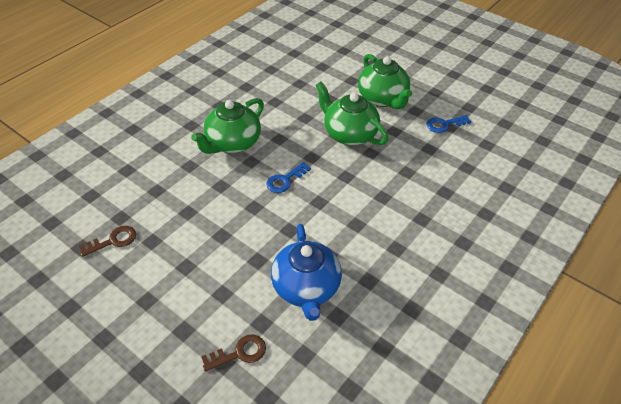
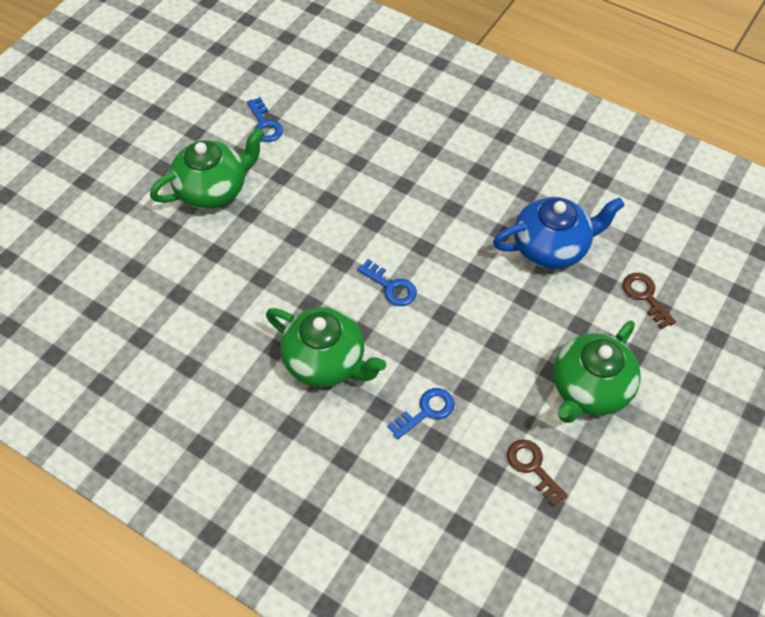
camera: 95 degrees left, 10 degrees up
green teapot [316,81,389,145] -> green teapot moved to [553,321,641,423]
none -> blue key [387,388,454,439]

